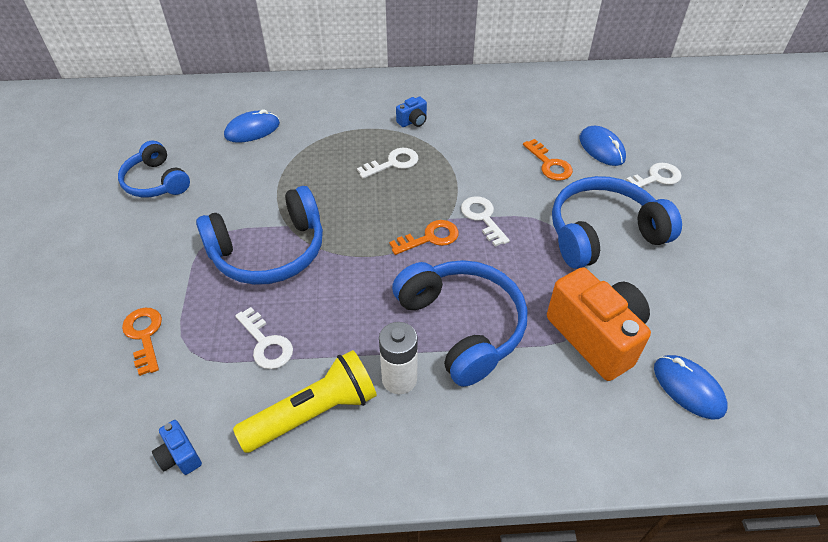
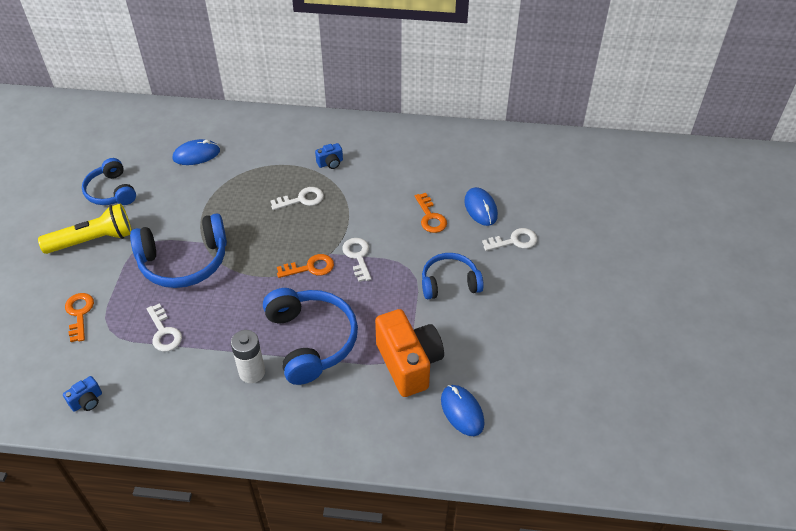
camera: 10 degrees right, 0 degrees up
blue camera [152,420,202,475] -> blue camera turned 105 degrees counterclockwise [63,376,102,412]
yellow flashlight [233,350,377,453] -> yellow flashlight moved to [38,203,132,254]
blue headphones [552,176,682,269] -> blue headphones [422,253,484,299], size x0.63

